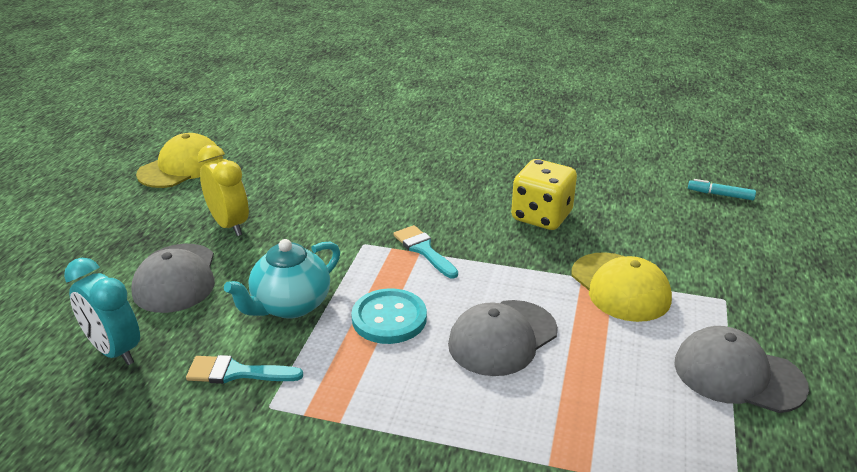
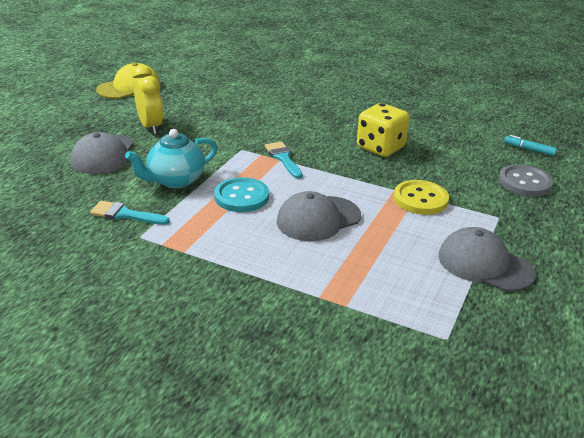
camera: 10 degrees right, 0 degrees up
turquoise clock [64,258,140,365] -> none
yellow cap [572,252,672,322] -> yellow button [394,180,449,215]
none -> grey button [498,164,553,197]

